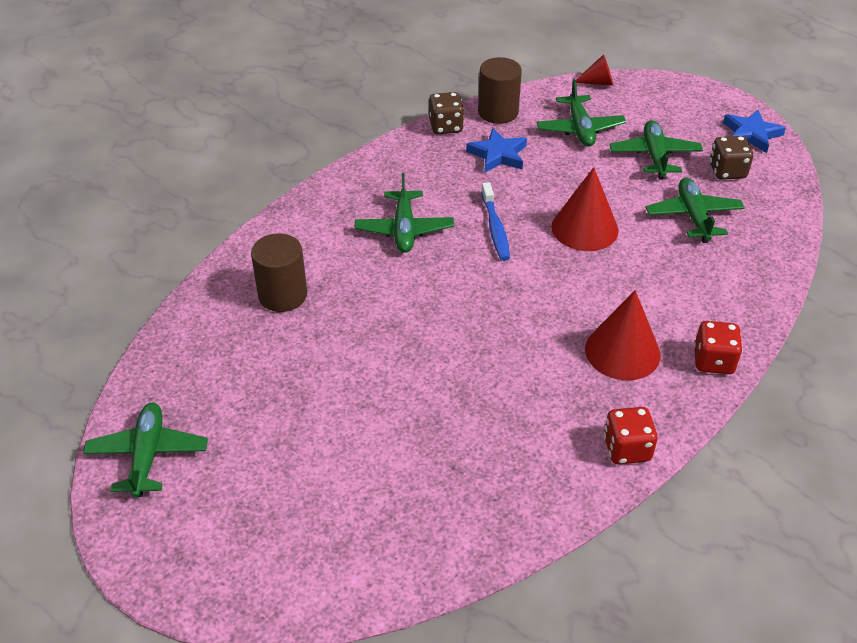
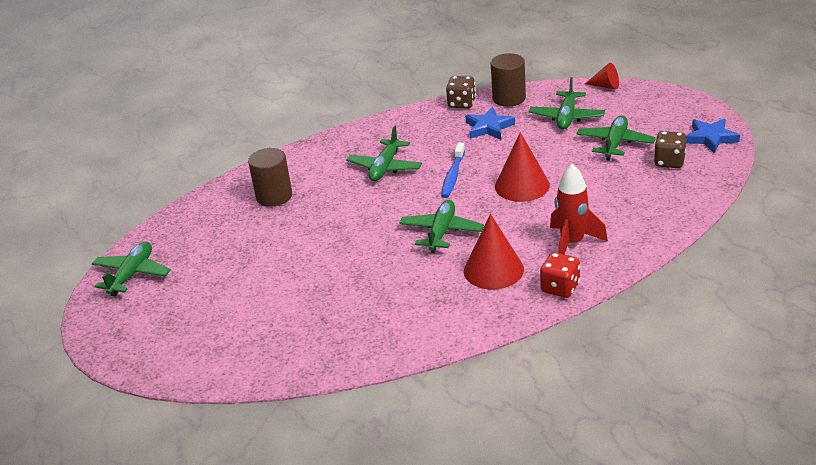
camera: 25 degrees right, 10 degrees down
red dice [603,407,658,464] -> none
green plane [646,178,744,243] -> green plane moved to [399,200,484,253]
none -> red rocket [550,164,608,254]

